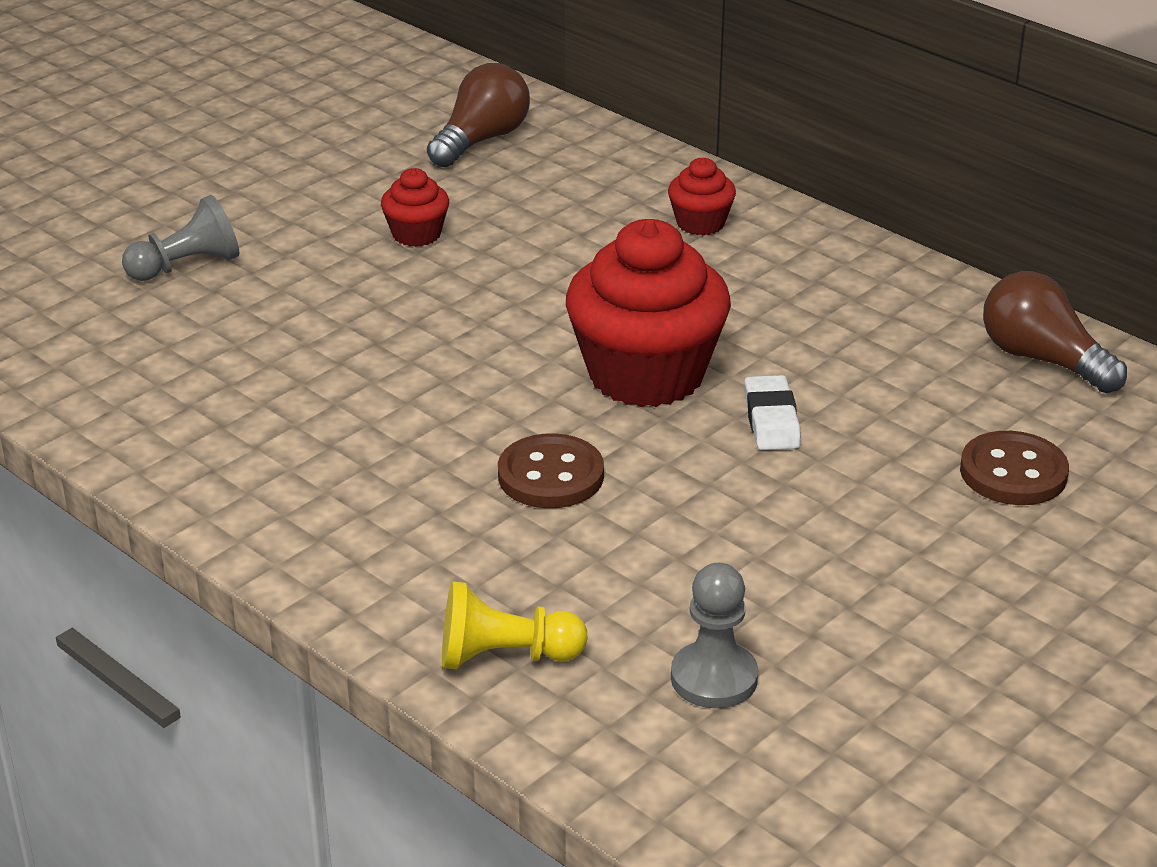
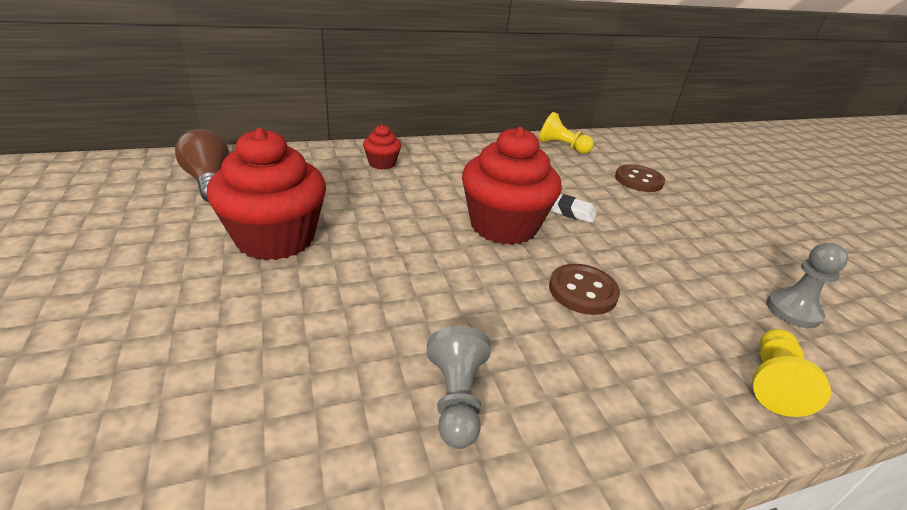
camera: 65 degrees left, 0 degrees up
grey pawn [122,195,239,281] -> grey pawn moved to [427,326,491,449]
red cupcake [381,168,449,247] -> red cupcake [206,128,326,261], size x2.15
brown light bulb [983,271,1127,393] -> yellow pawn [539,112,594,154]

